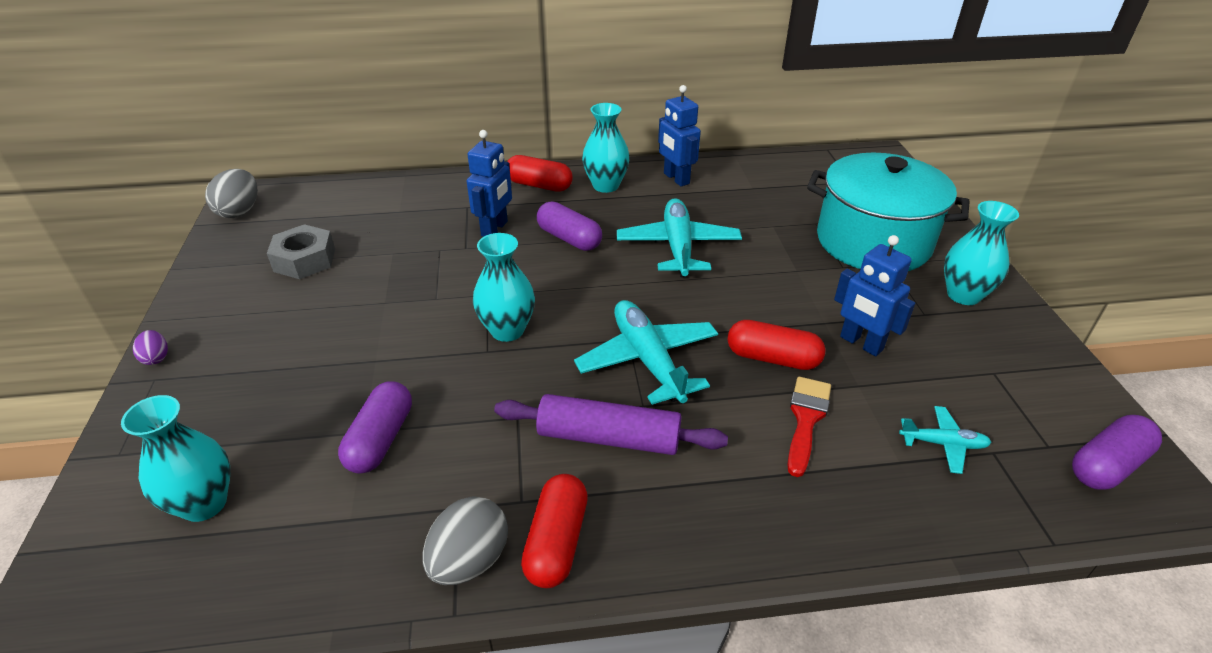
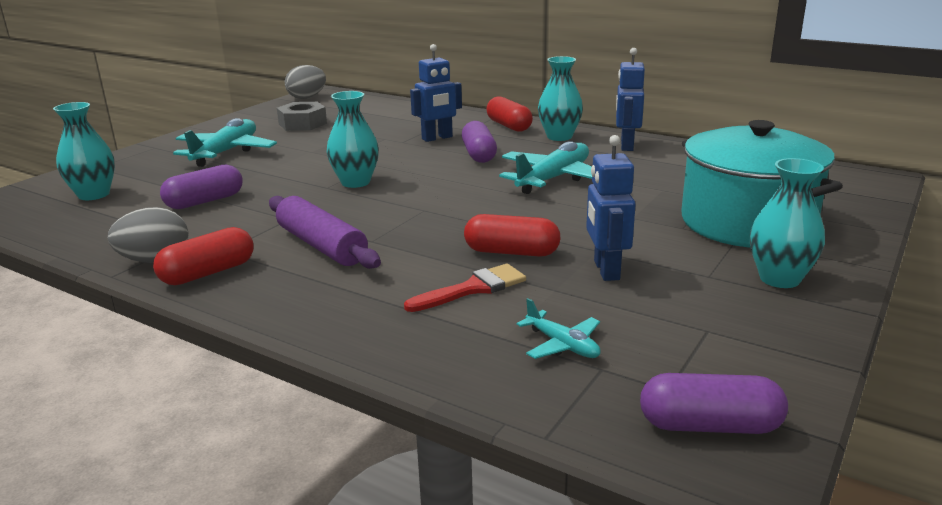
camera: 40 degrees right, 15 degrees down
purple egg [133,330,168,365] -> none
turquoise plane [574,300,718,405] -> turquoise plane moved to [173,118,277,167]
red capsule [728,320,825,370] -> red capsule turned 45 degrees counterclockwise [464,214,560,257]

